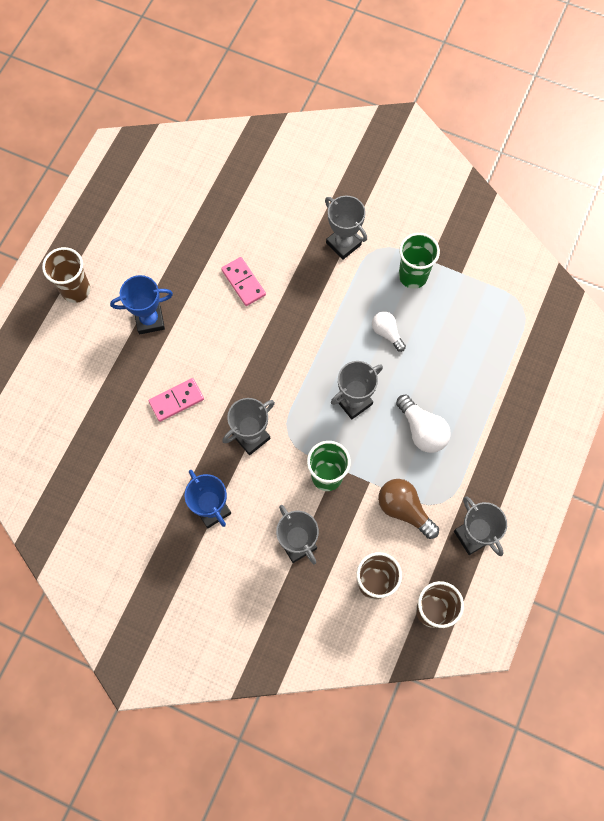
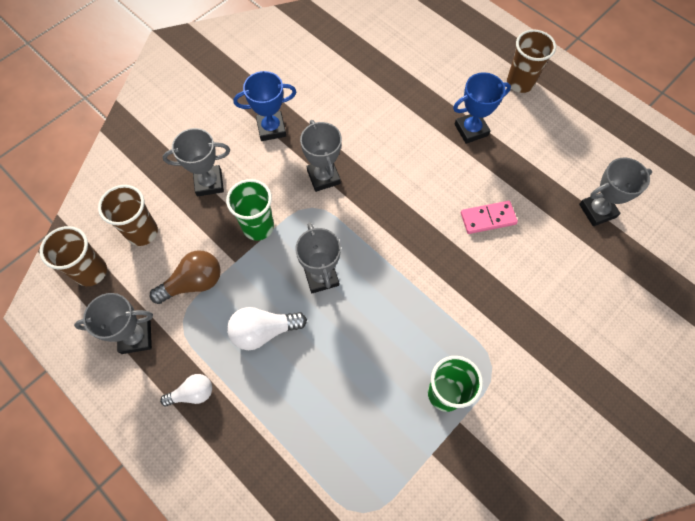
camera: 110 degrees right, 5 degrees down
blue trophy [110,275,173,334] -> blue trophy turned 60 degrees clockwise [453,72,511,144]
pink domino [148,378,204,422] -> none
grey trophy [325,196,367,260] -> grey trophy moved to [579,158,652,226]
white light bulb [372,311,406,352] -> white light bulb moved to [160,374,212,406]

